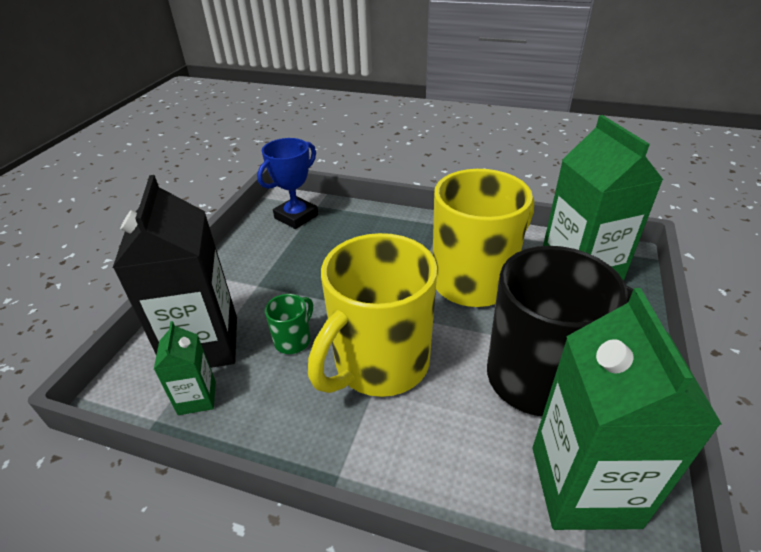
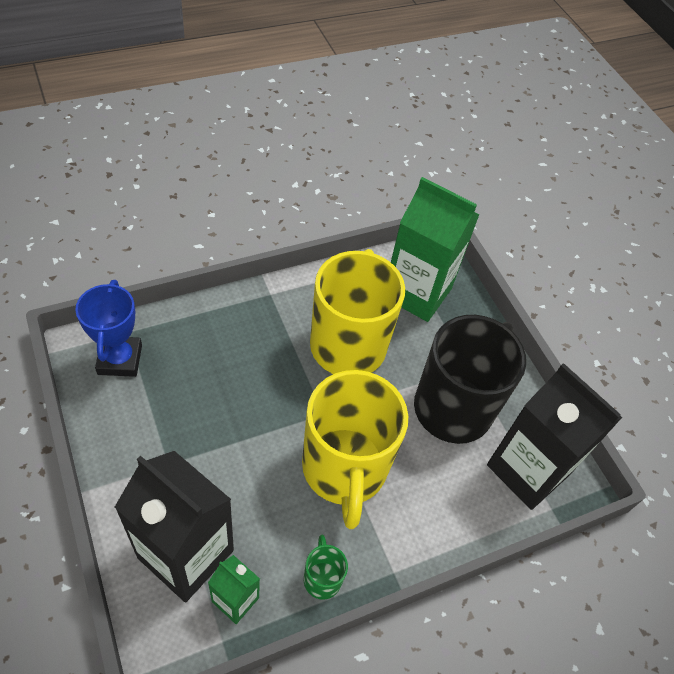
camera: 50 degrees left, 15 degrees up
green mug [265,294,313,354] -> green mug moved to [304,535,348,600]
green carton [532,288,722,530] -> black carton [487,363,622,510]

